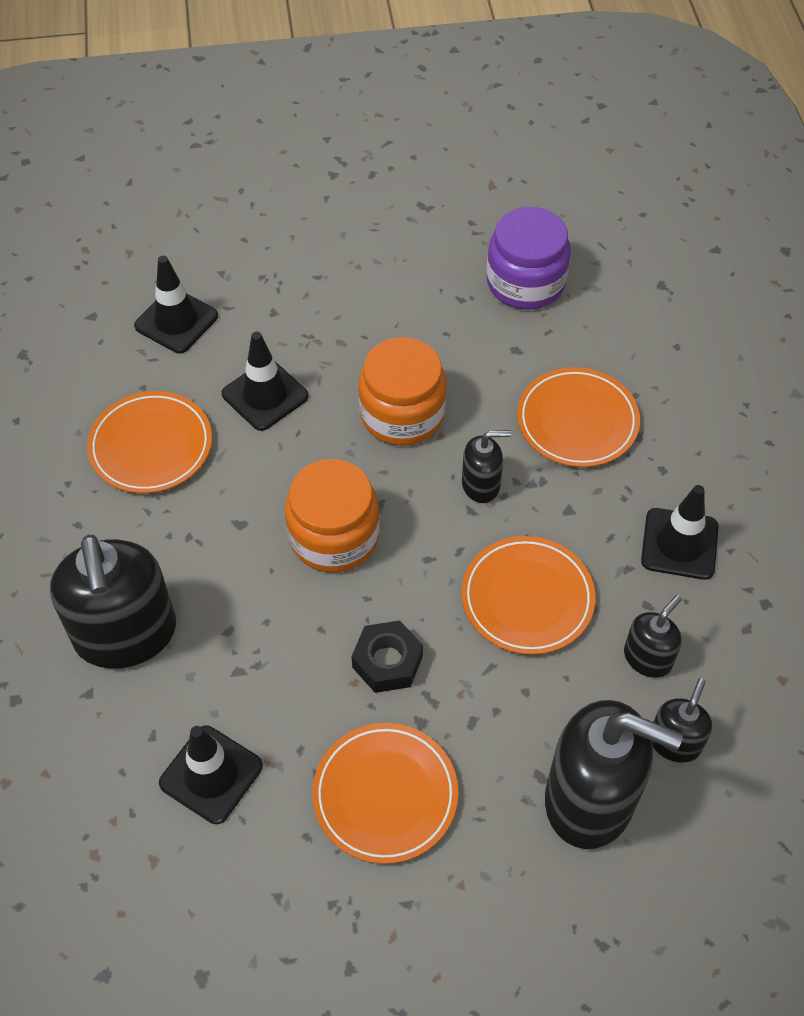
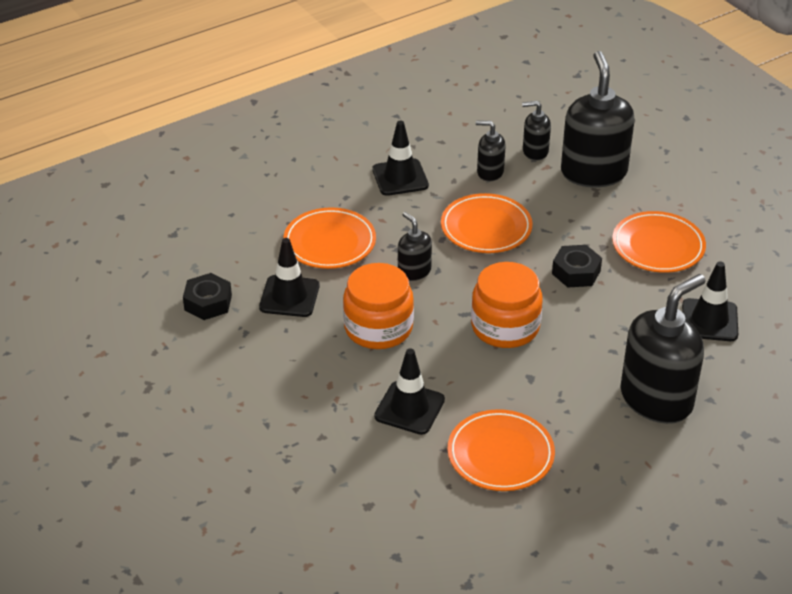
camera: 115 degrees left, 15 degrees down
black traffic cone [134,256,218,353] -> black traffic cone moved to [259,238,320,317]
purple jar [487,207,571,309] -> black nut [183,273,232,320]

